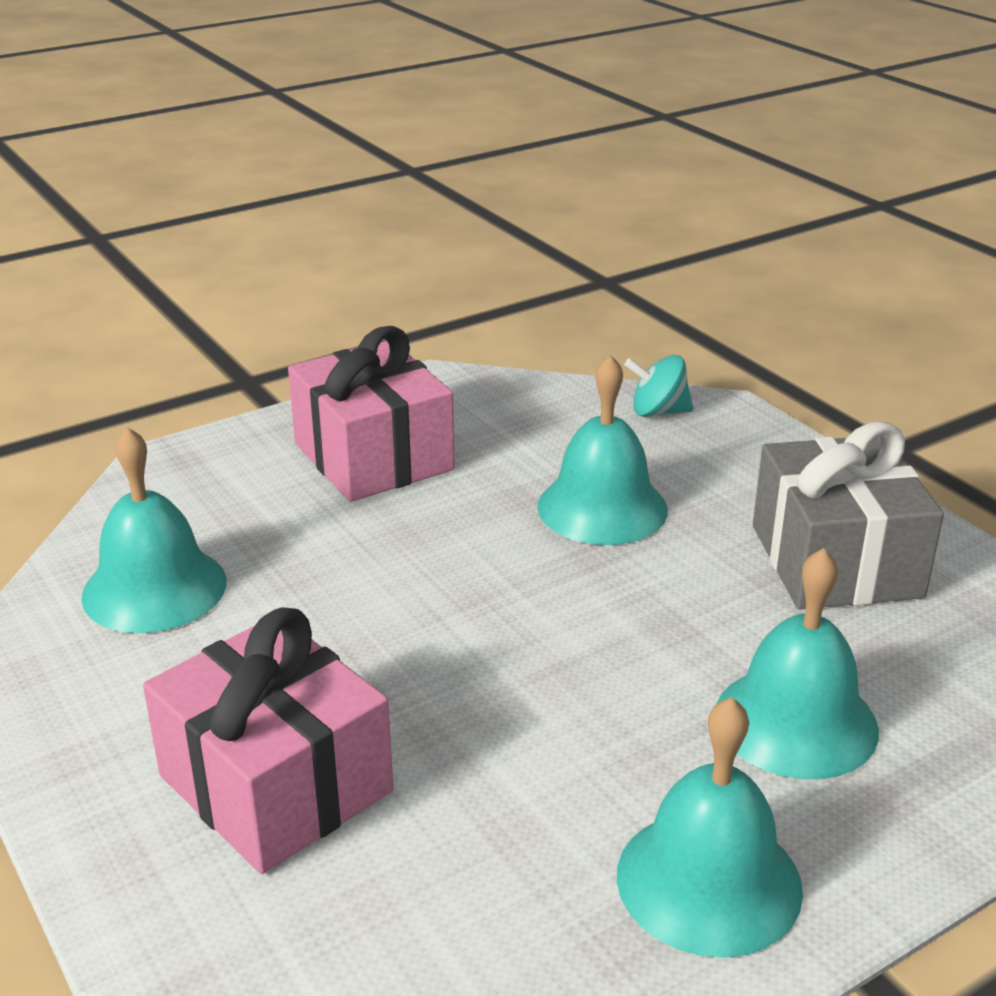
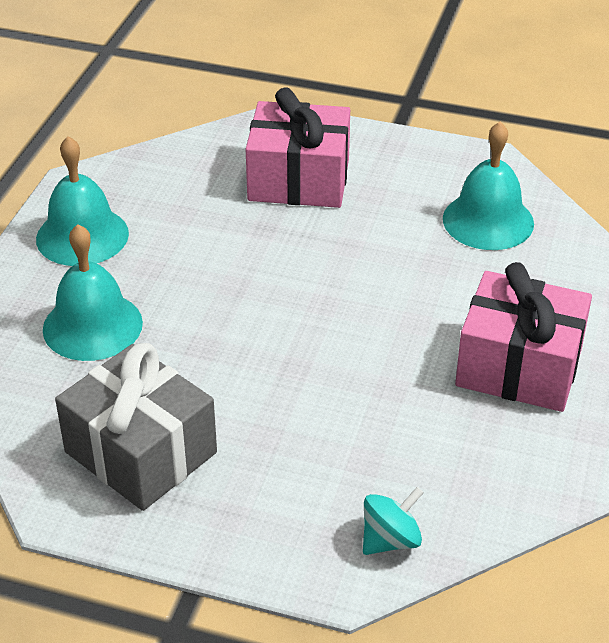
camera: 140 degrees right, 10 degrees up
turquoise bell [537,355,668,545] -> none

